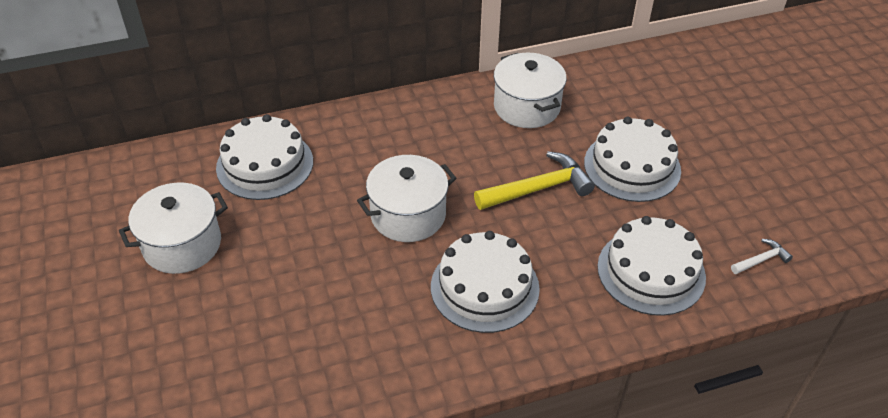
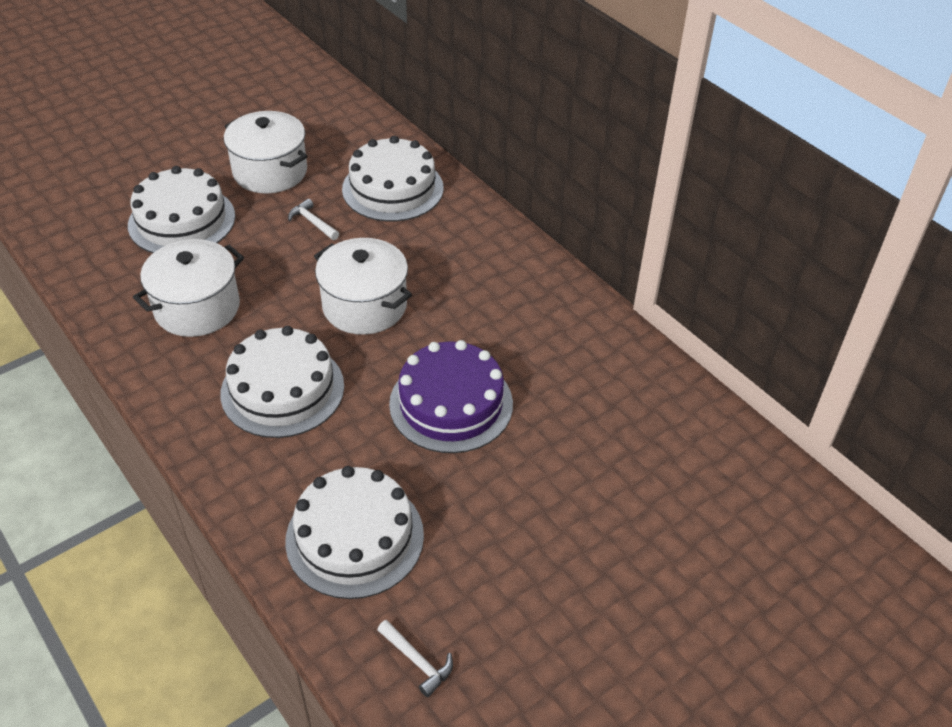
camera: 70 degrees right, 0 degrees up
yellow hammer [474,151,595,210] -> purple cake [389,340,513,453]
white pot [494,53,567,128] -> white pot moved to [133,239,244,337]
white cake [584,117,681,202] -> white cake moved to [128,166,235,253]
none -> white hammer [288,199,339,240]

